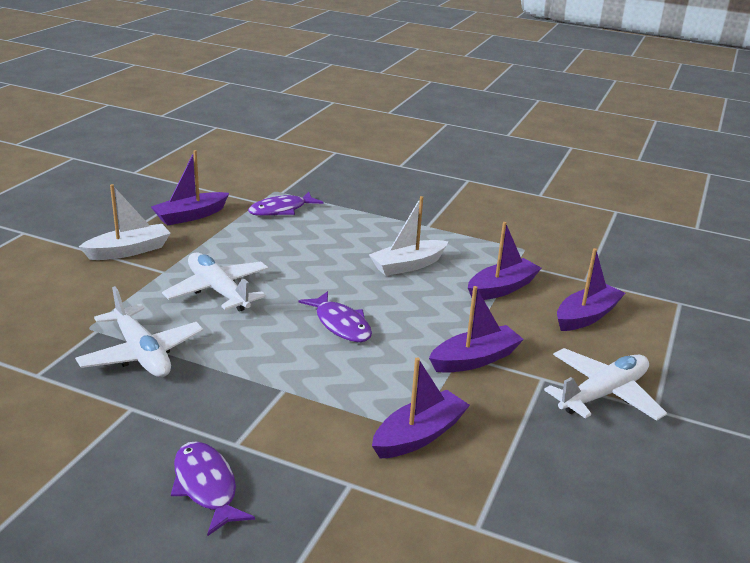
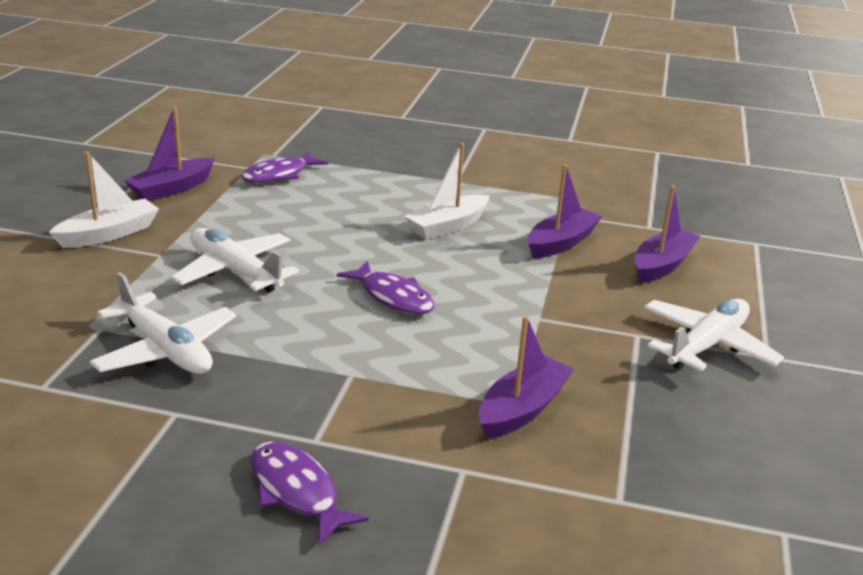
camera: 10 degrees left, 0 degrees up
purple boat [429,286,524,373] -> none

